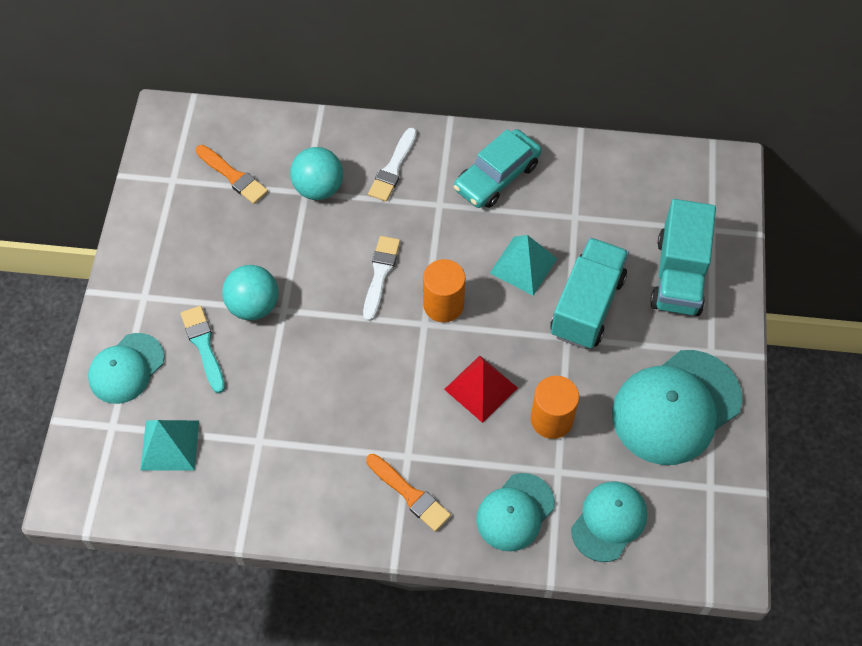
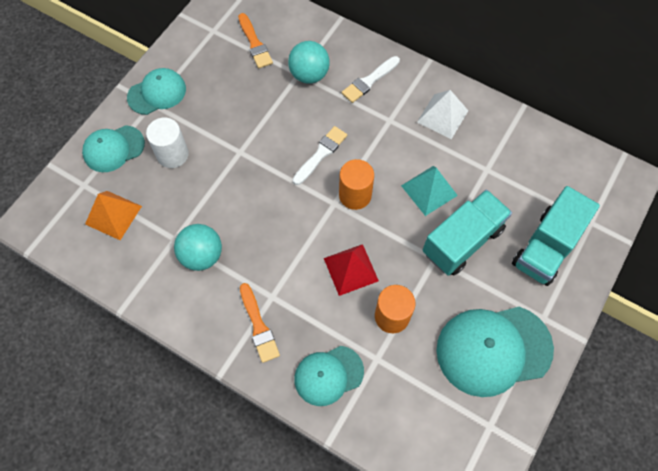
camera: 25 degrees right, 5 degrees up
turquoise pyramid [140,420,199,471] -> orange pyramid [85,191,142,240]
turquoise brush [181,306,225,393] -> white cylinder [146,117,189,168]
turquoise ball [222,265,279,320] -> turquoise ball moved to [174,224,222,271]
turquoise car [454,129,542,208] -> white pyramid [417,90,468,139]
turquoise cap [571,481,647,562] -> turquoise cap moved to [127,68,186,115]

